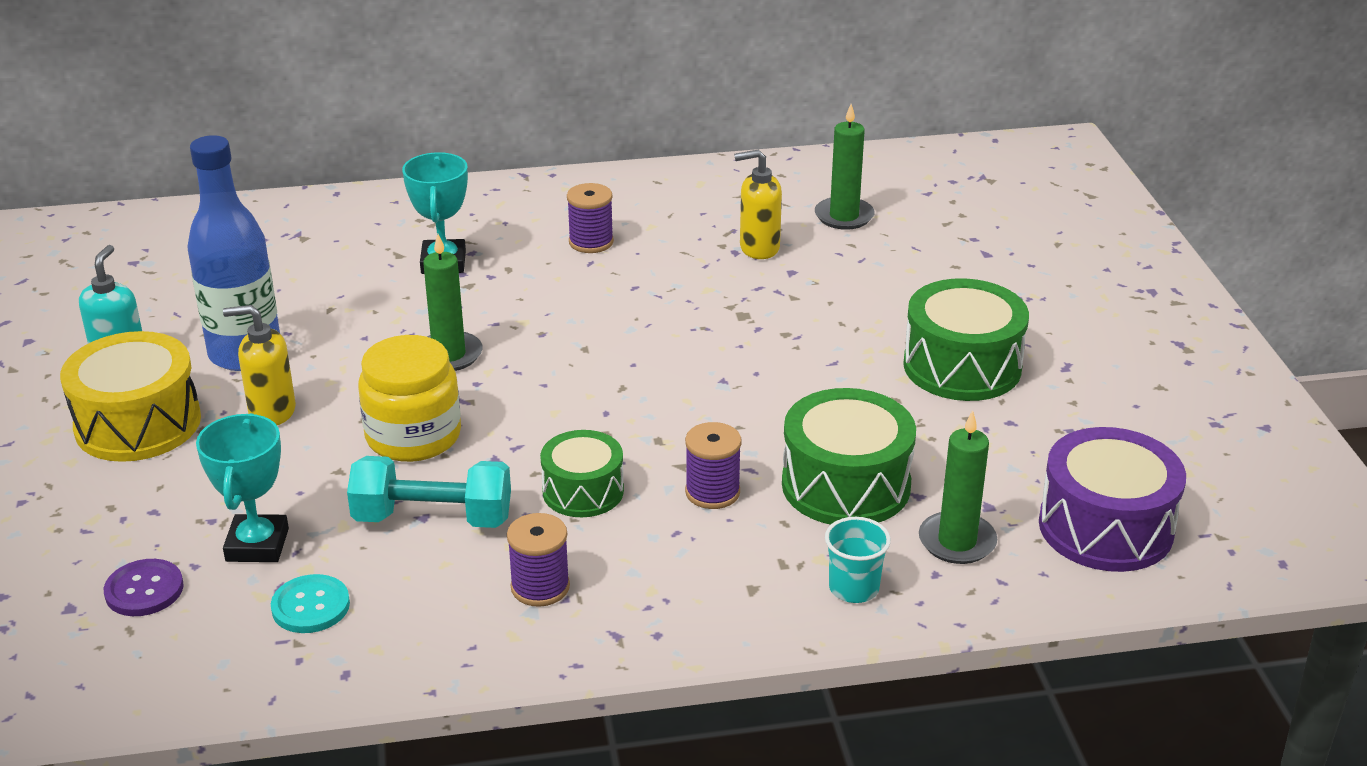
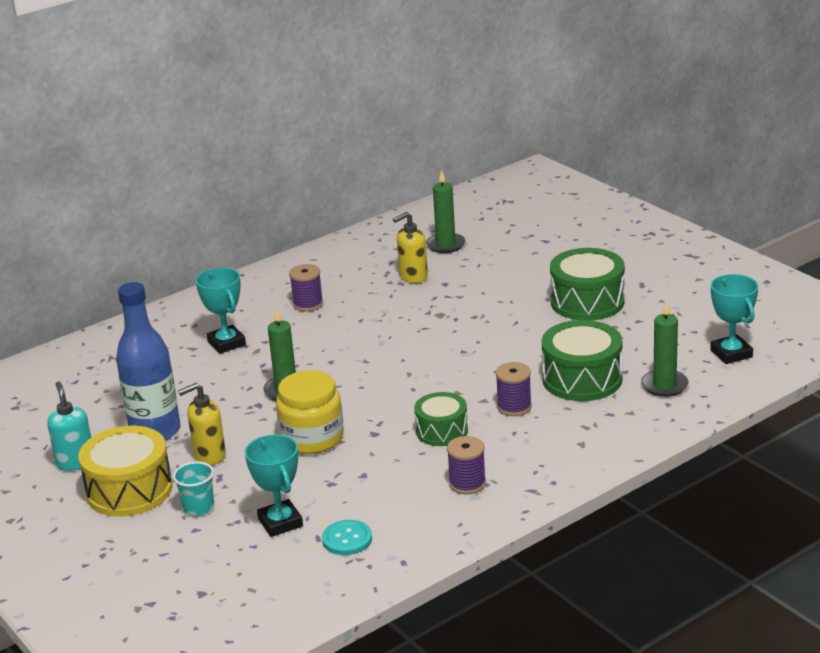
camera: 25 degrees left, 5 degrees down
purple button [104,559,183,616] -> none
turquoise dumbbell [347,456,511,528] -> none
turquoise cup [825,517,891,603] -> turquoise cup moved to [173,462,214,516]
purple drum [1039,427,1186,572] -> turquoise trophy [710,274,758,364]

